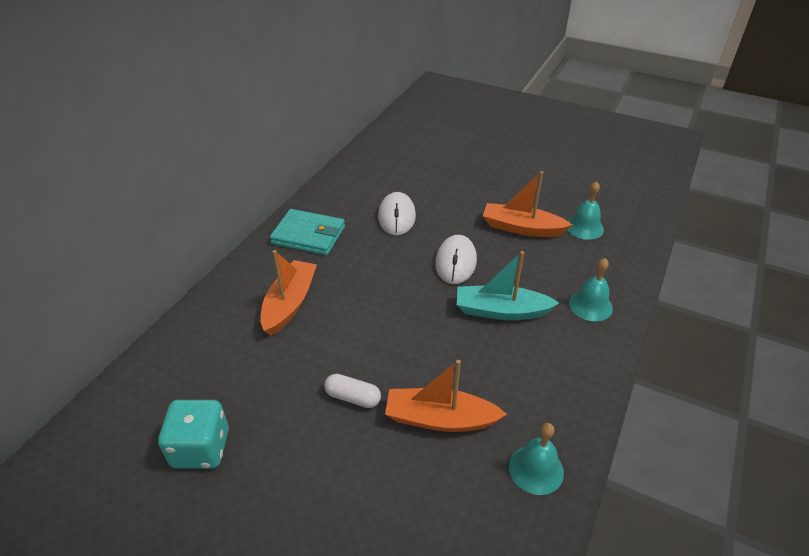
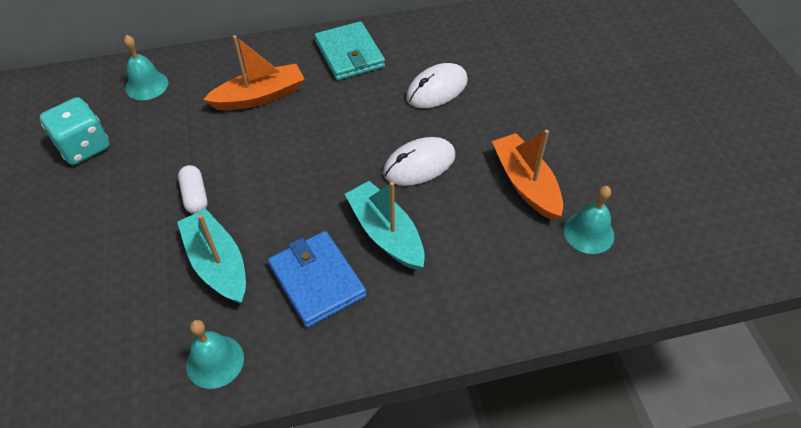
camera: 50 degrees right, 10 degrees up
orange boat [385,360,507,432] -> turquoise boat [177,209,246,304]
turquoise bell [569,258,613,321] -> turquoise bell moved to [124,35,168,100]
none -> blue wallet [268,231,367,328]

